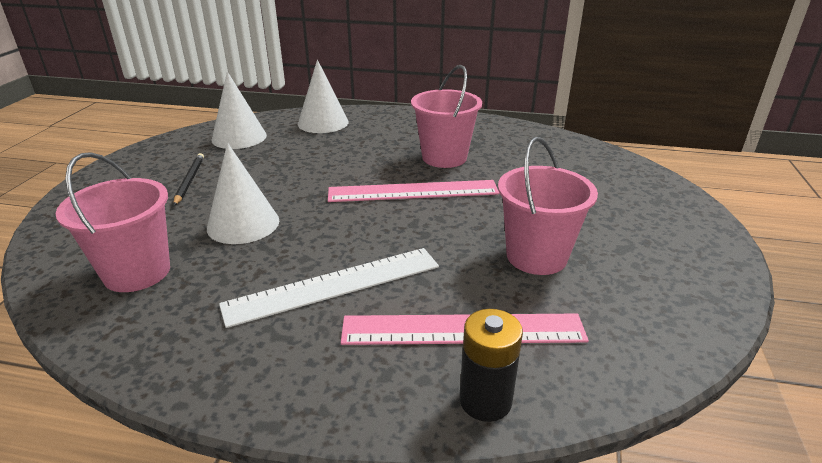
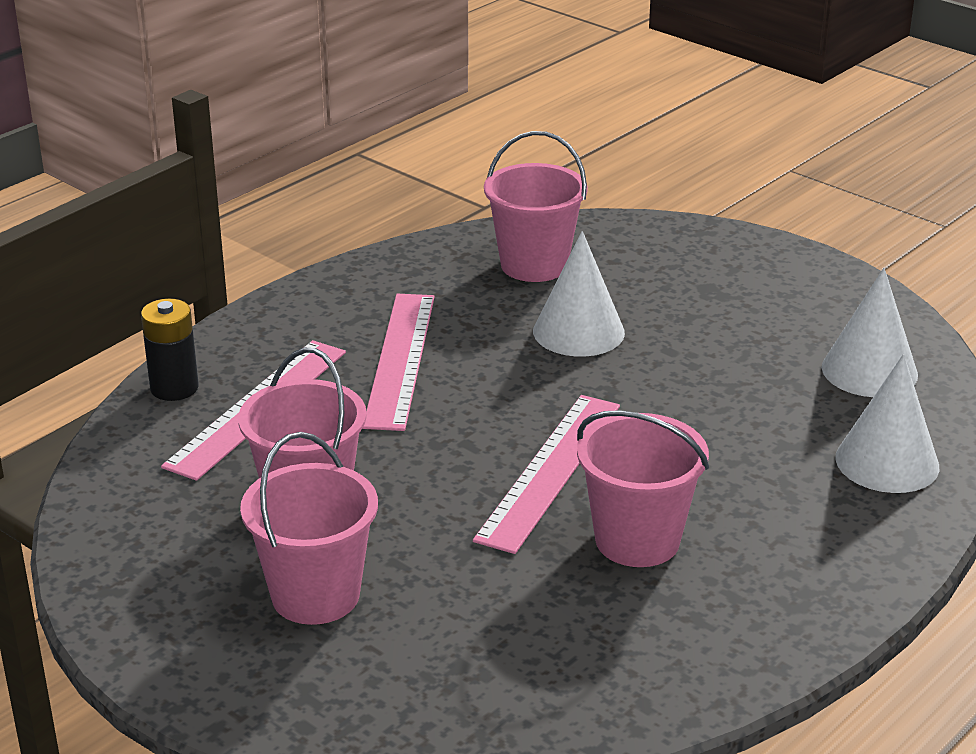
camera: 120 degrees right, 0 degrees up
black pencil [173,153,204,206] -> none
white ruler [219,248,439,328] -> pink ruler [363,294,435,431]
none -> pink bucket [240,432,378,625]

